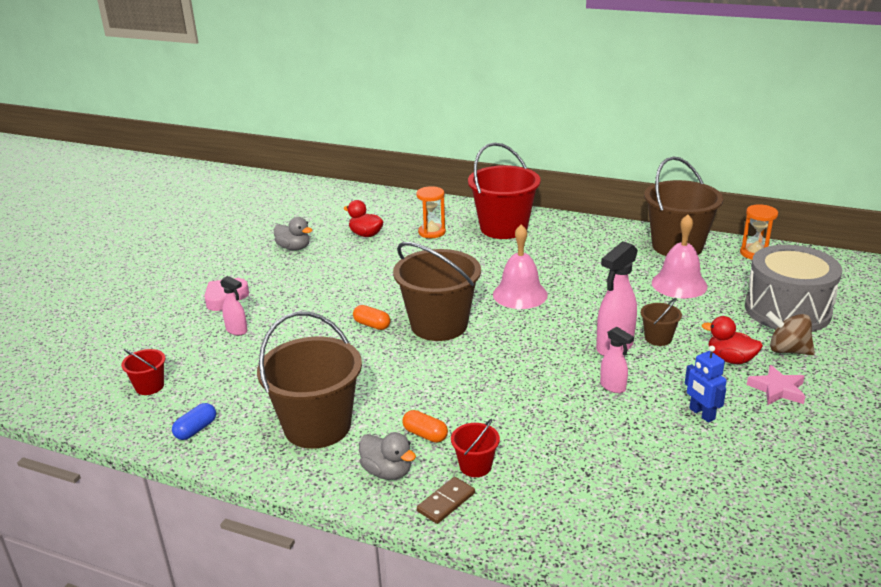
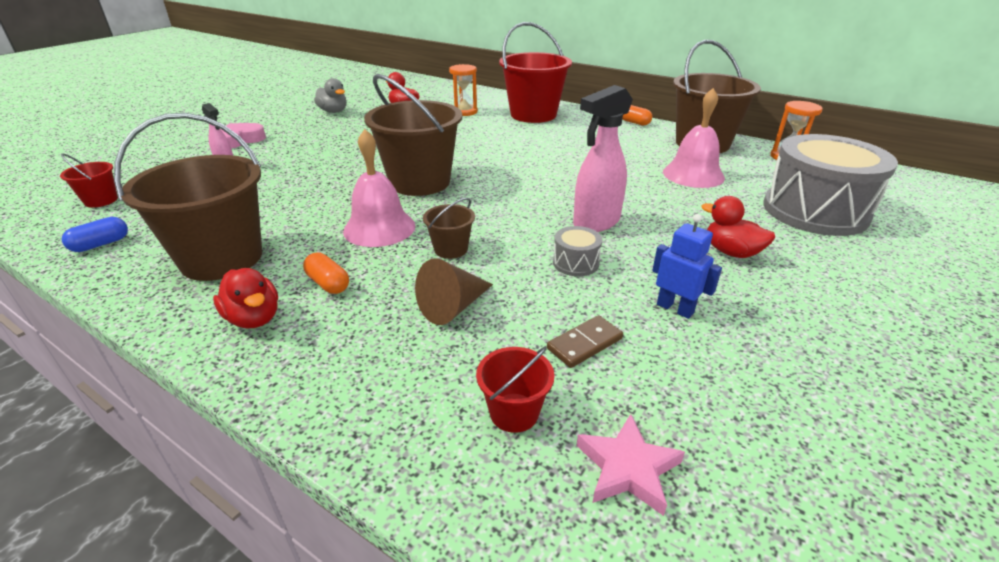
camera: 10 degrees right, 5 degrees up
orange capsule [353,305,390,330] -> orange capsule moved to [622,105,652,126]
grey duck [359,432,416,480] -> red duck [213,268,278,328]
brown domino [417,477,475,524] -> brown domino moved to [547,315,623,368]
red bucket [451,419,500,477] -> red bucket moved to [476,347,555,433]
pink bell [493,224,548,309] -> pink bell moved to [343,129,415,247]
pink spray bottle [600,327,634,393] -> grey drum [553,226,602,276]
brown bucket [641,298,682,346] -> brown bucket moved to [423,198,475,259]
blue robot [685,346,727,422] -> blue robot turned 150 degrees clockwise [652,214,722,319]
pink star [747,365,805,405] -> pink star moved to [576,414,685,516]
brown spinning top [766,311,815,355] -> none
none -> brown cone [415,258,493,325]

